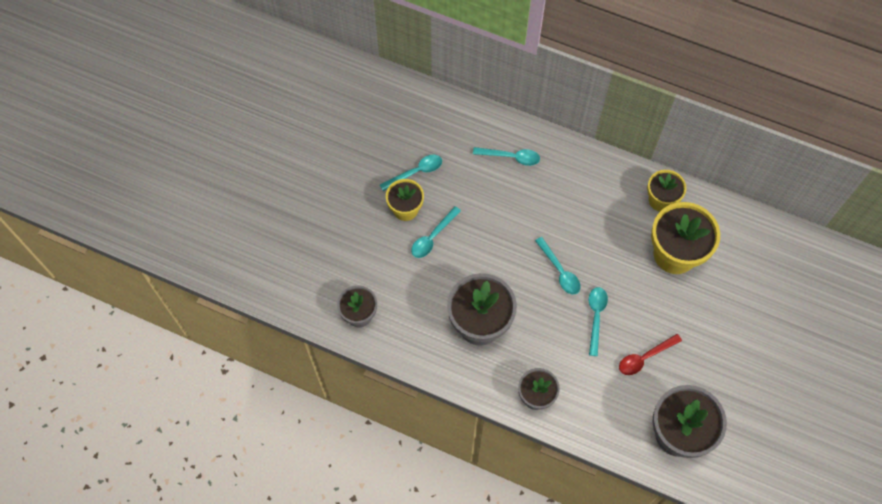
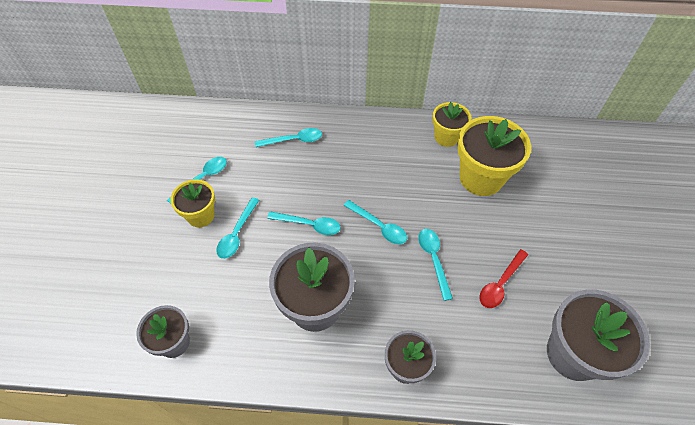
camera: 20 degrees left, 10 degrees down
none -> turquoise spoon [267,211,341,235]

